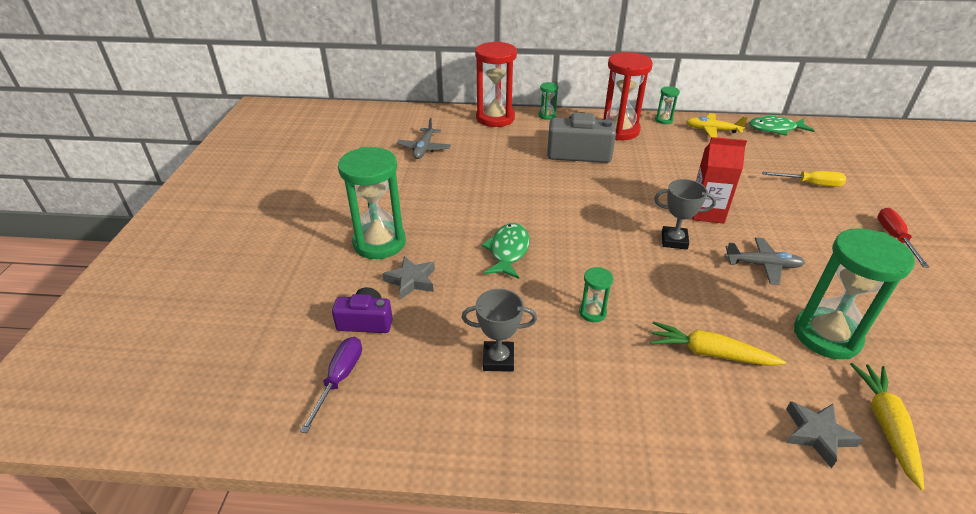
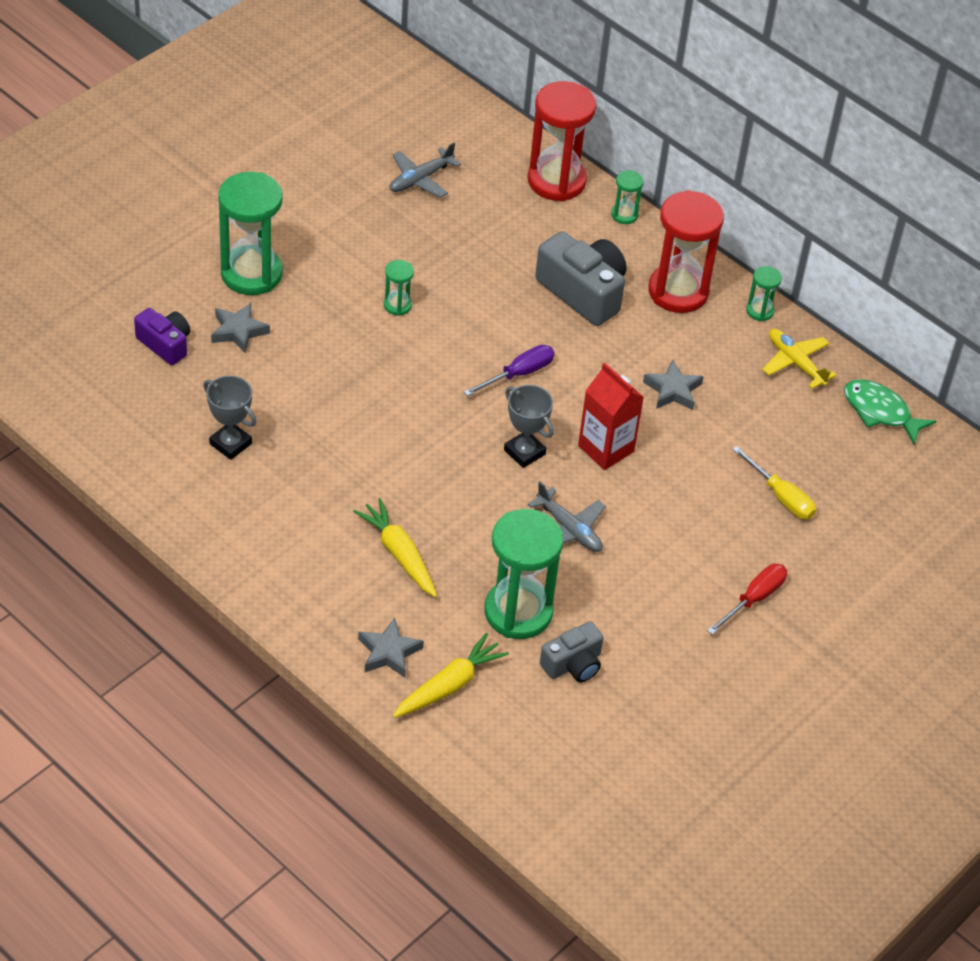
camera: 35 degrees right, 10 degrees up
purple screwdriver [300,337,362,434] -> purple screwdriver moved to [464,345,555,396]
green fish [482,223,530,279] -> none
green hourglass [579,267,613,322] -> green hourglass moved to [384,260,414,316]
none -> grey camera [540,621,604,682]
none -> grey star [643,360,704,410]

